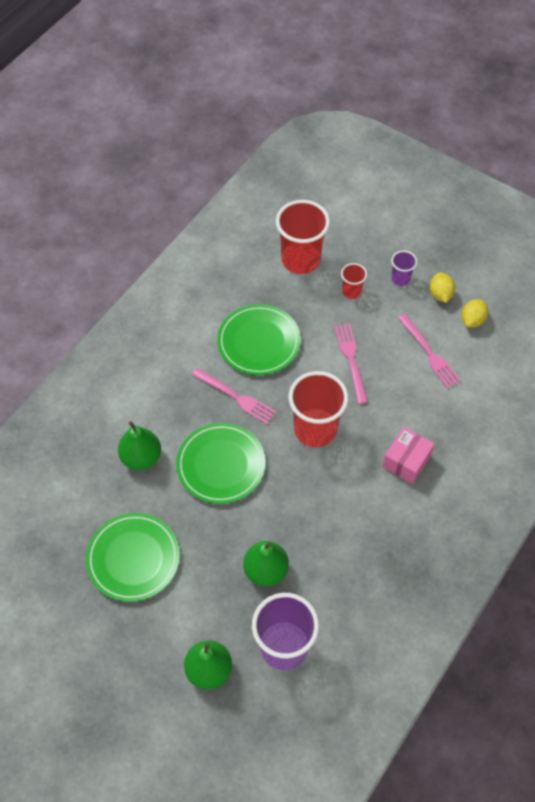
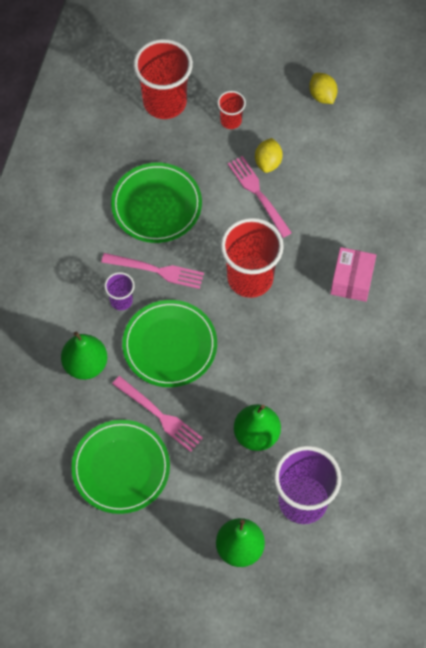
camera: 20 degrees left, 5 degrees up
purple cup [391,250,417,286] -> purple cup moved to [104,272,135,310]
pink fork [398,314,461,388] -> pink fork moved to [112,376,203,452]
yellow lemon [461,299,488,328] -> yellow lemon moved to [255,138,283,173]

